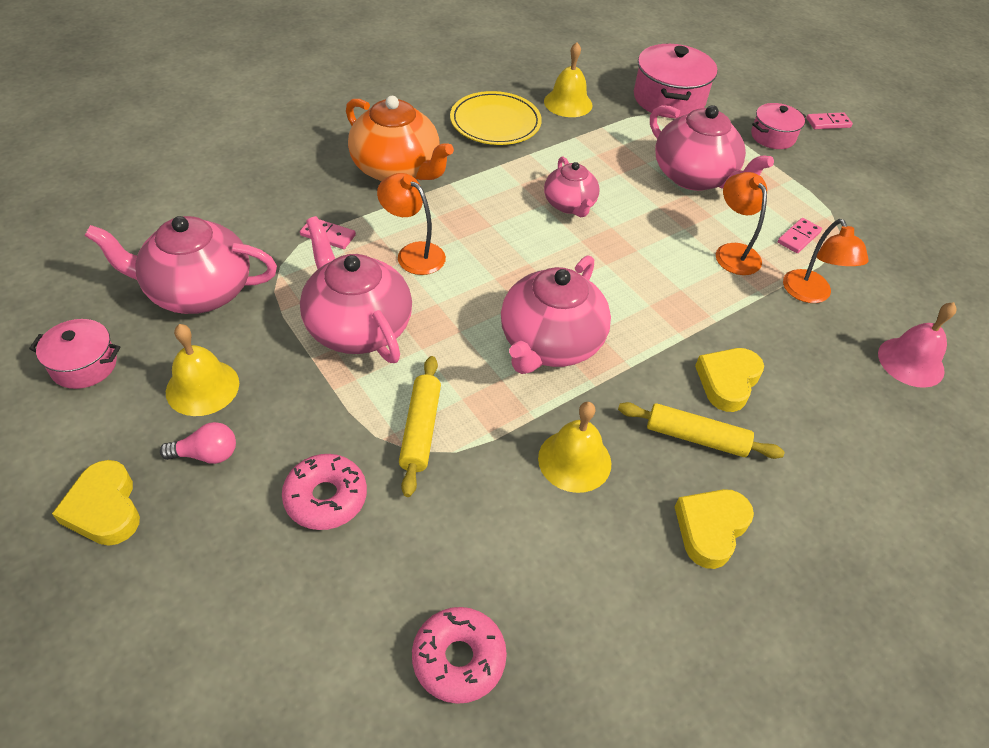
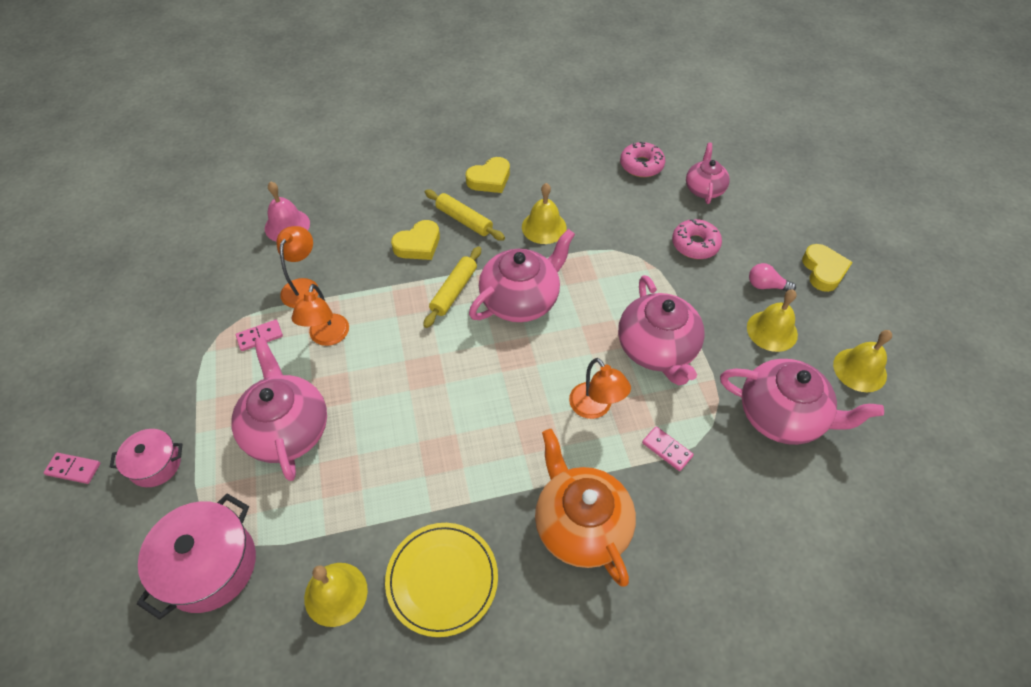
camera: 155 degrees left, 5 degrees up
pink pot [29,319,121,389] -> yellow bell [833,330,892,392]
yellow rolling pin [399,356,441,497] -> yellow rolling pin moved to [423,246,481,328]
pink teapot [544,157,599,217] -> pink teapot moved to [686,143,730,204]

